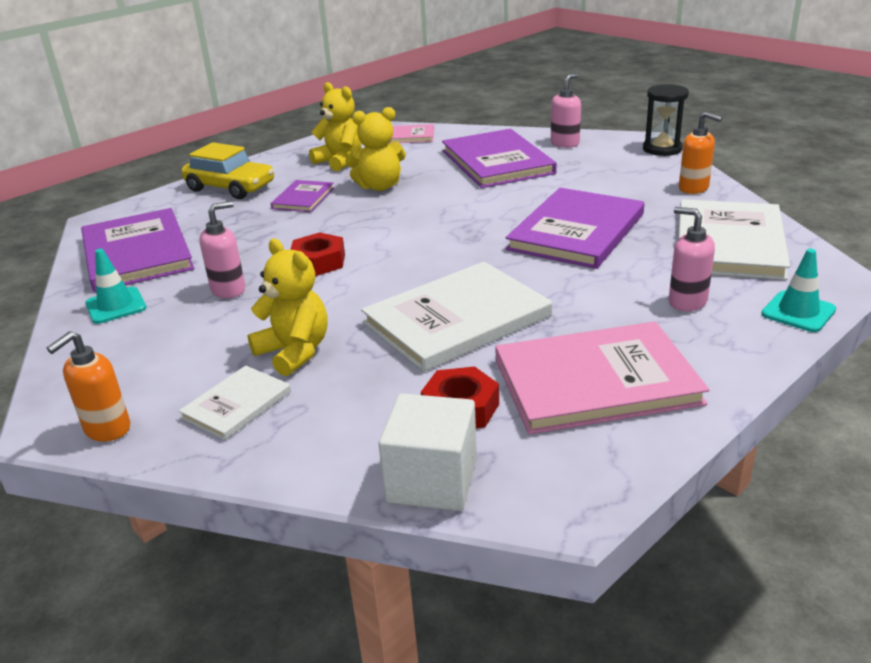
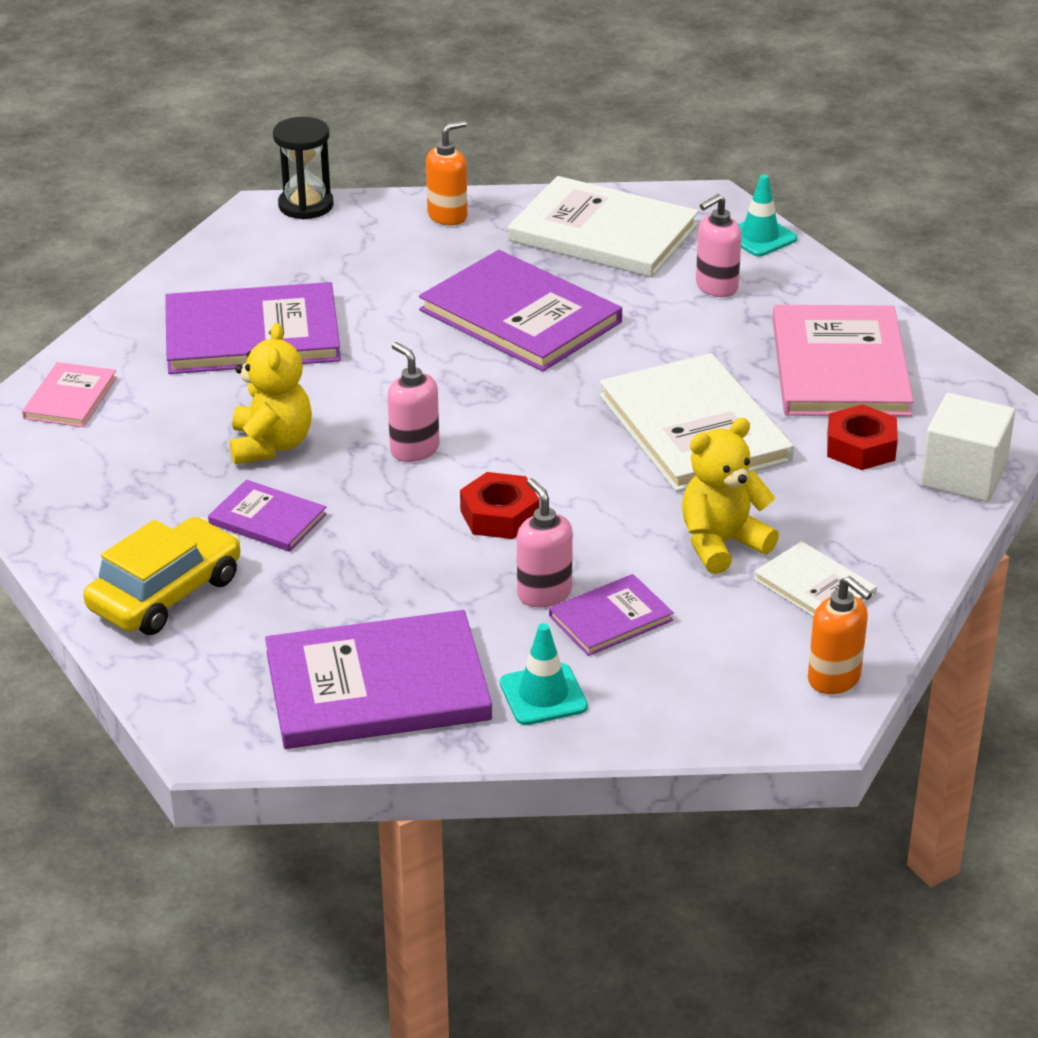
camera: 80 degrees left, 5 degrees up
yellow teddy bear [309,82,361,171] -> none
pink soap dispenser [551,73,581,148] -> pink soap dispenser moved to [388,342,439,462]
none -> purple book [549,574,674,656]

